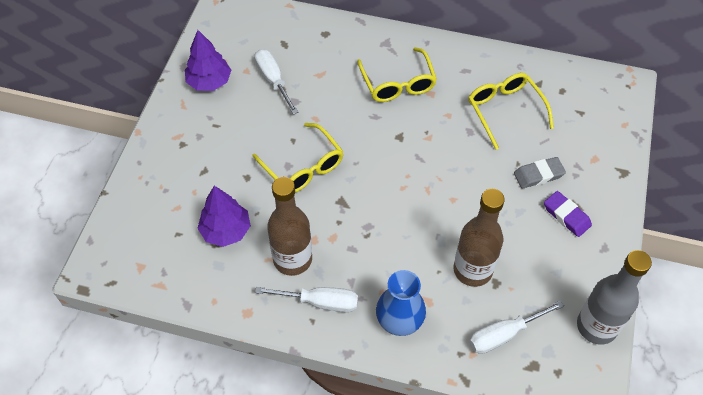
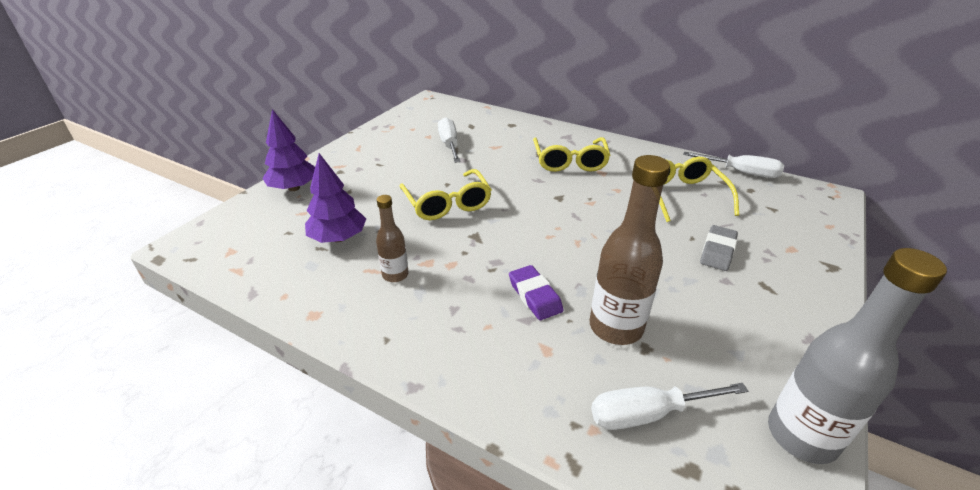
camera: 15 degrees right, 20 degrees down
purple tree [185,30,231,91] -> purple tree moved to [262,109,315,191]
white screwdriver [255,287,358,312] -> white screwdriver moved to [683,152,784,178]
brown bottle [267,177,312,276] -> brown bottle [376,195,409,282], size x0.55
blue vase [376,270,426,336] -> none
grey eraser [514,157,566,188] -> grey eraser turned 60 degrees counterclockwise [700,225,738,271]
purple eraser [544,191,592,237] -> purple eraser moved to [509,265,564,320]

